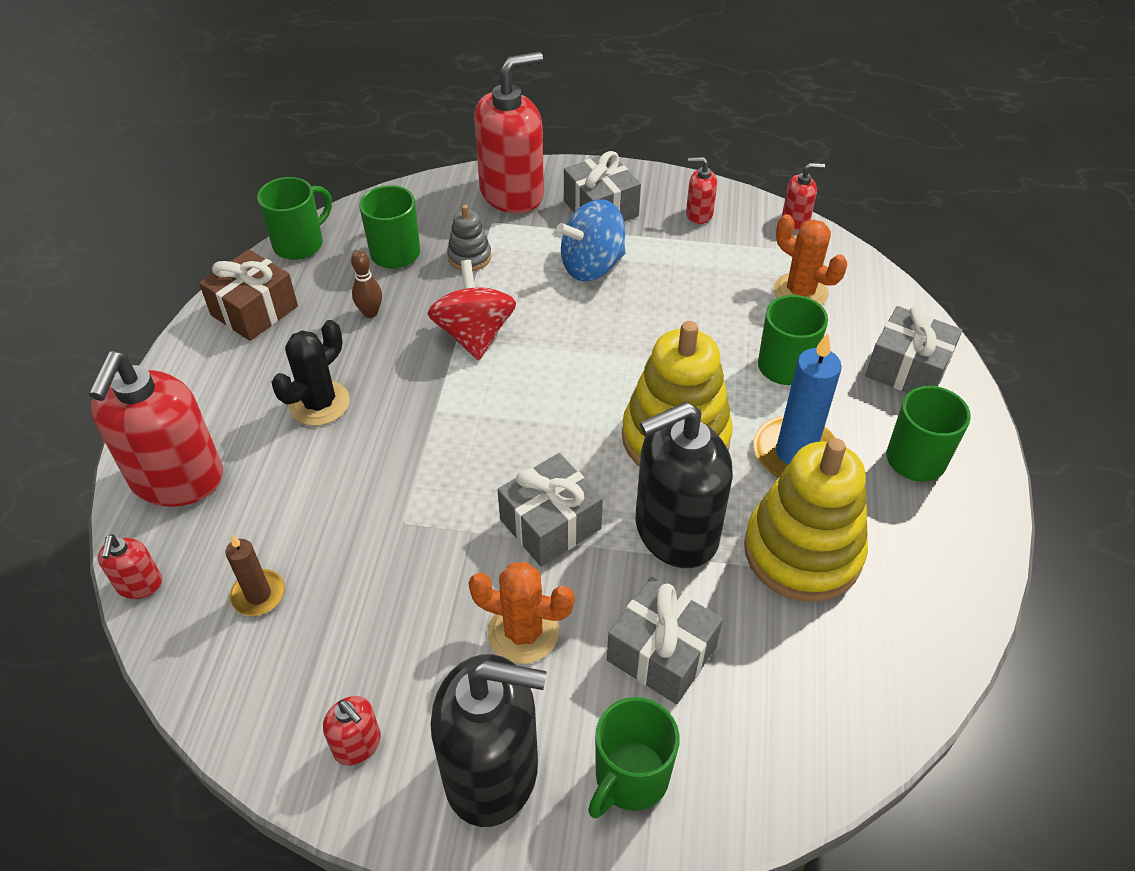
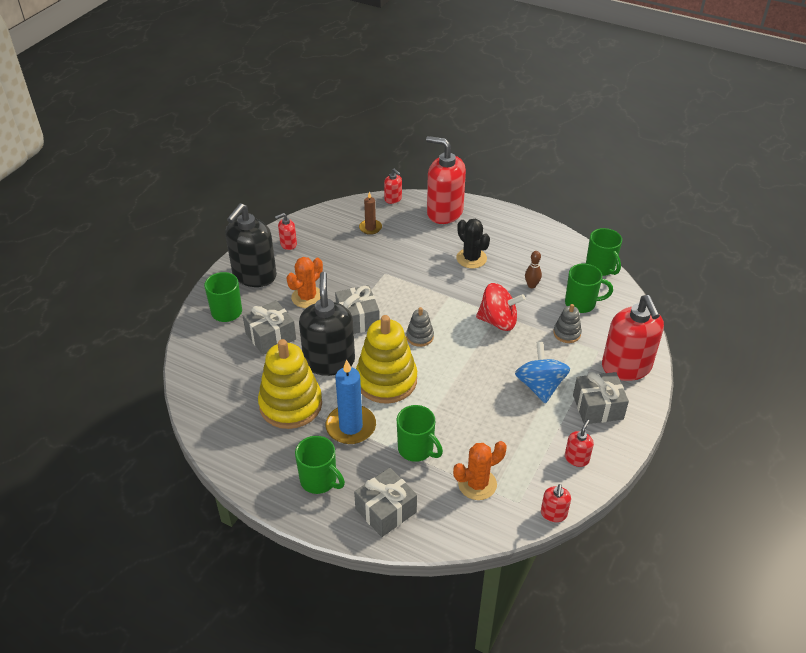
camera: 110 degrees right, 5 degrees down
red soap dispenser [98,534,162,599] -> red soap dispenser turned 150 degrees counterclockwise [384,169,402,204]
brown gift [199,249,298,341] -> none
none -> grey stacking toy [406,307,434,347]

